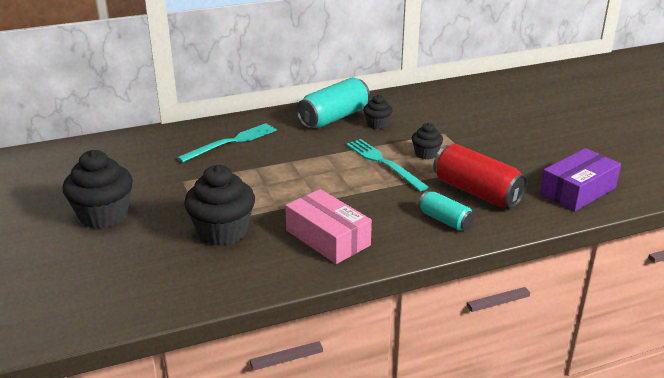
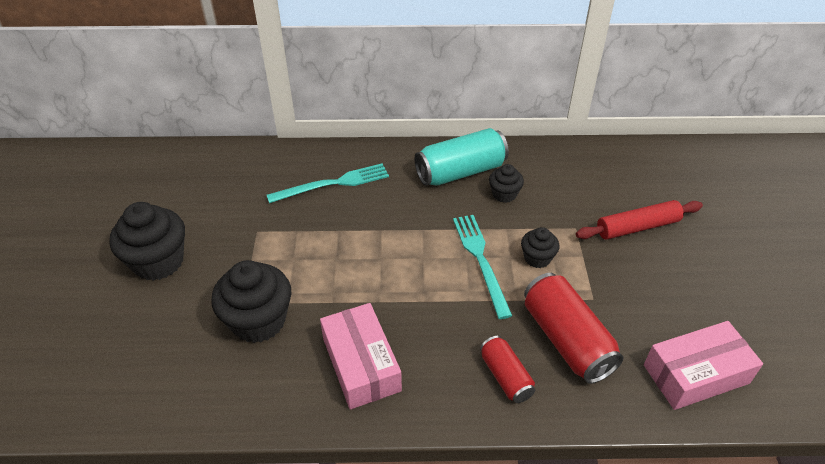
camera: 20 degrees right, 15 degrees up
turquoise can [418,191,475,231] -> red can [480,336,535,403]
purple box [540,148,621,211] -> pink box [644,321,763,410]
none -> red rolling pin [576,200,703,240]

